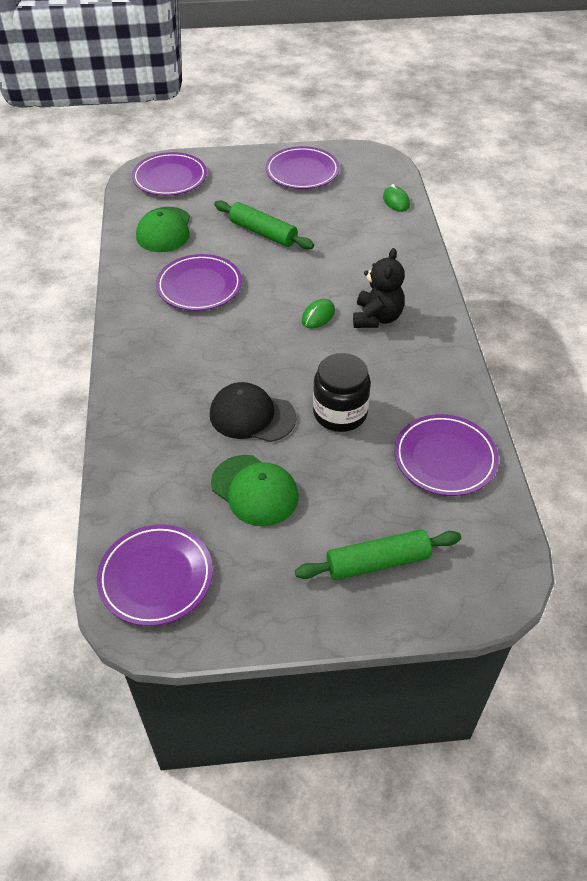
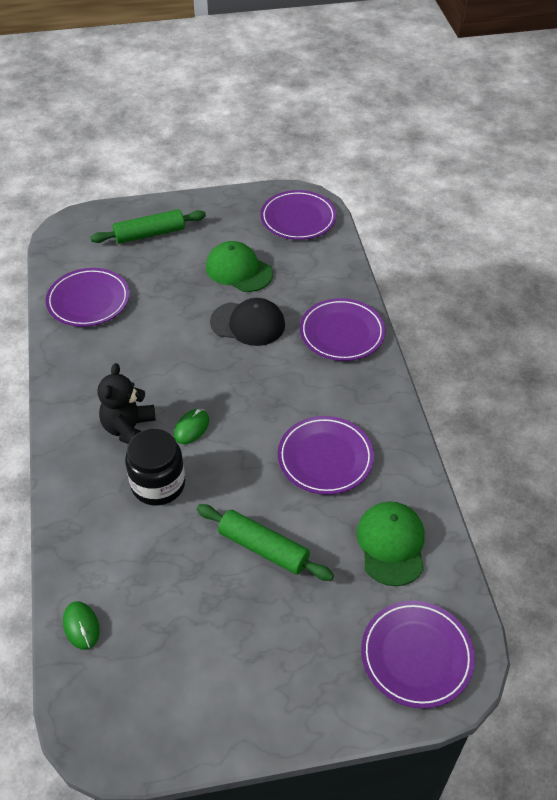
camera: 175 degrees right, 0 degrees up
purple plate [265,146,340,189] -> purple plate moved to [300,298,386,361]
black jar [313,353,371,432] -> black jar moved to [125,429,185,506]

